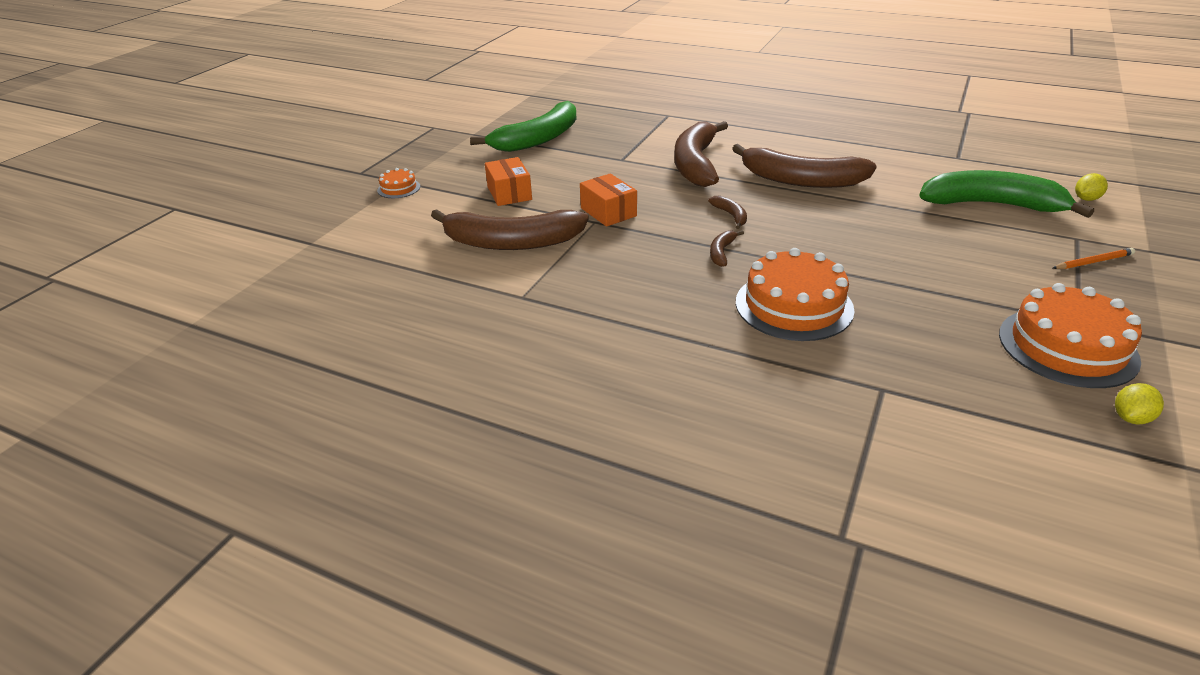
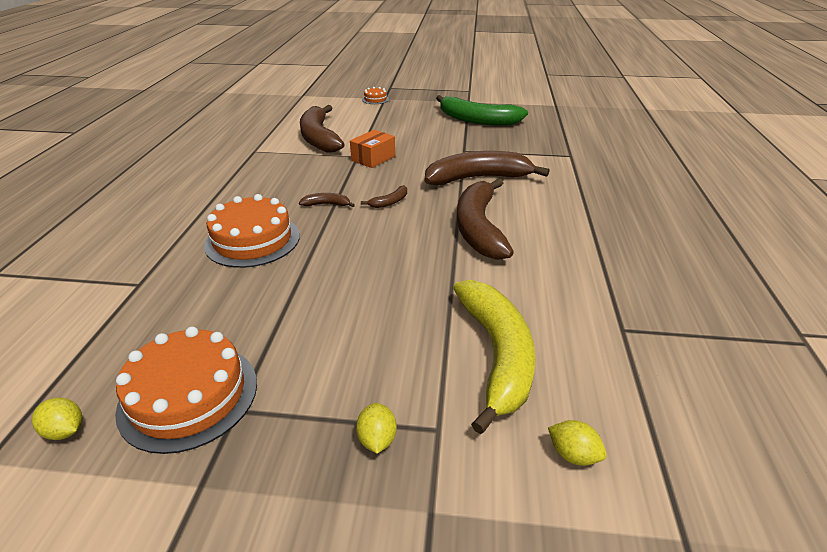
camera: 70 degrees right, 0 degrees up
orange box [485,157,532,206] -> none
green banana [919,170,1094,218] -> yellow banana [453,280,536,434]
orange pencil [1053,248,1135,269] -> yellow lemon [356,403,397,454]

